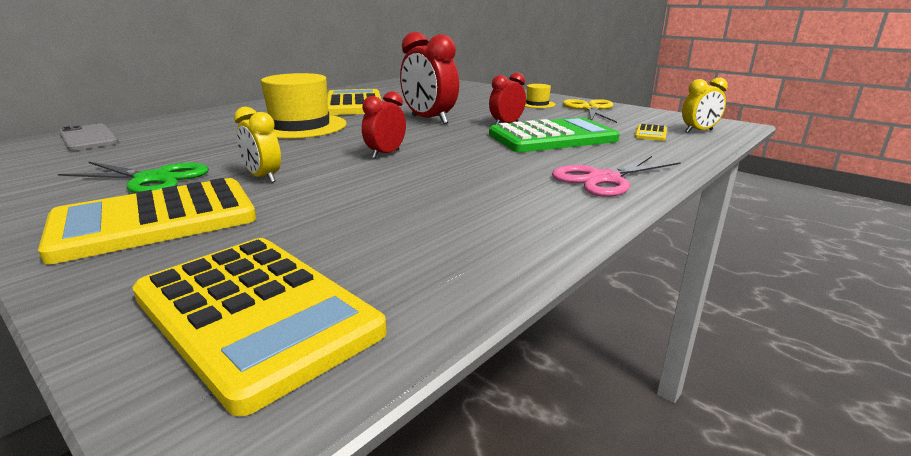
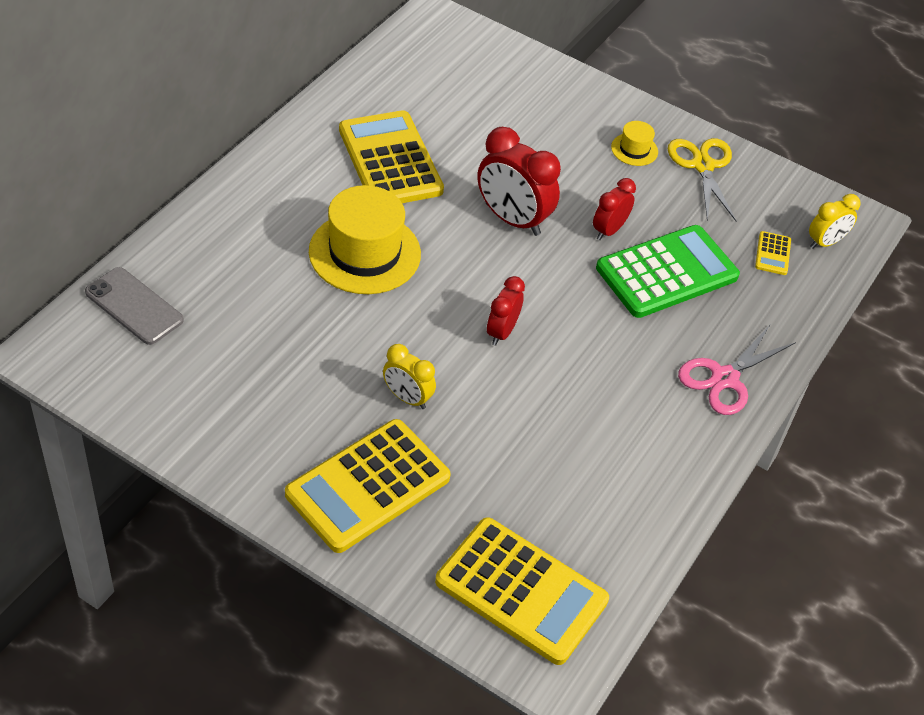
camera: 15 degrees left, 25 degrees up
green scissors [58,161,209,193] -> none

